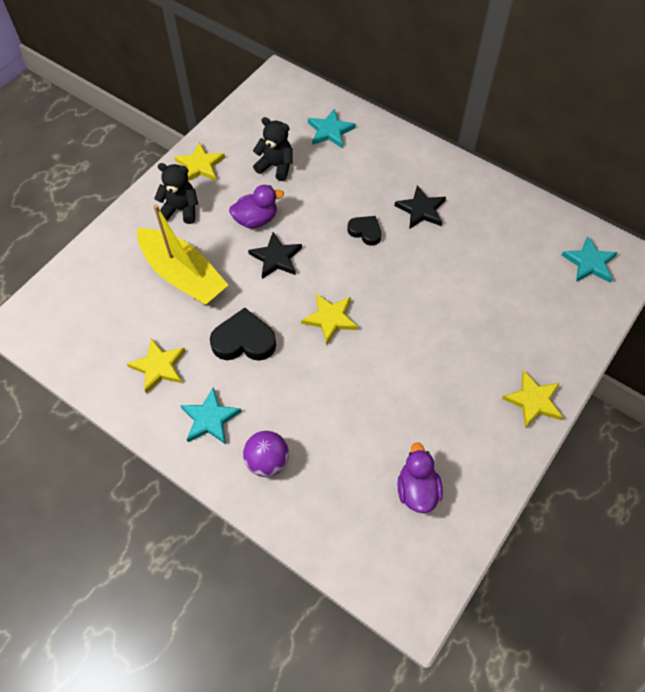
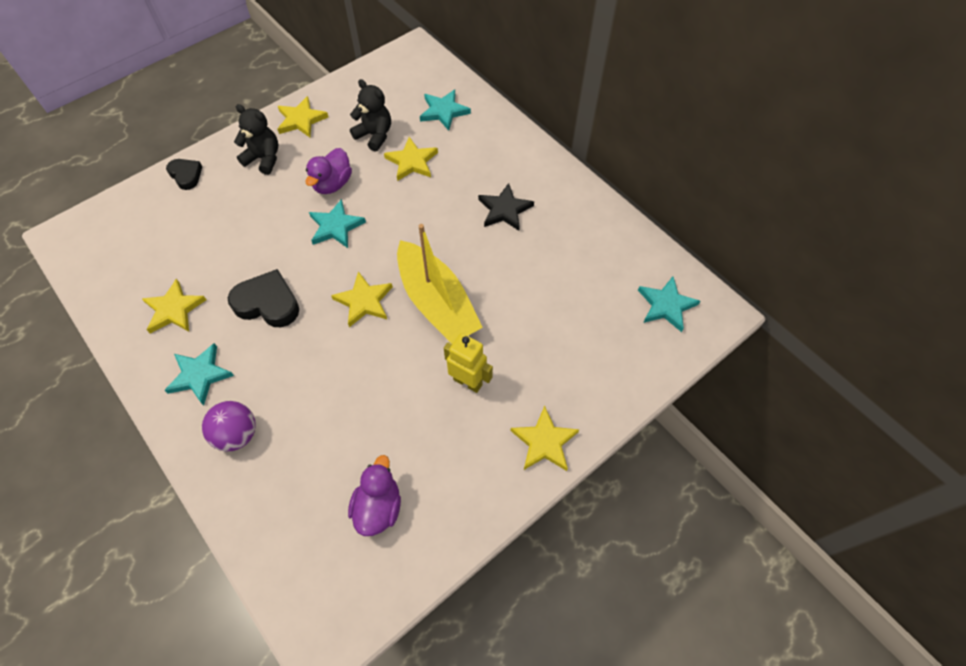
camera: 15 degrees right, 0 degrees up
yellow boat [137,204,228,305] -> yellow boat moved to [397,224,483,344]
purple duck [229,185,284,228] -> purple duck turned 120 degrees clockwise [305,148,352,194]
black star [248,232,302,279] -> turquoise star [309,199,366,248]
black heart [347,216,381,246] -> black heart moved to [166,159,202,190]
none -> yellow star [384,137,438,181]
none -> yellow robot [444,333,493,393]

